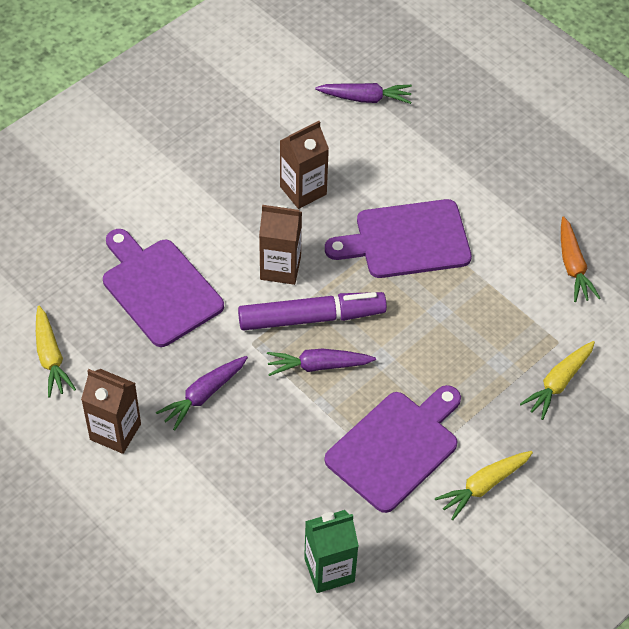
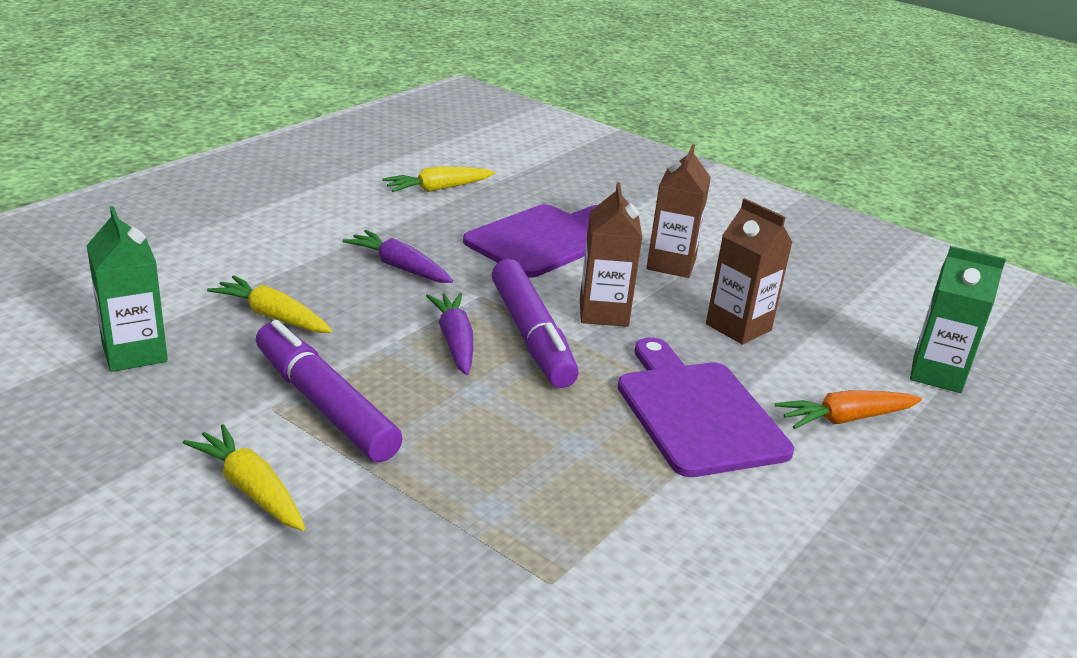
camera: 80 degrees right, 25 degrees down
brown carton [81,369,141,454] -> brown carton moved to [646,144,711,278]
purple carrot [315,83,412,104] -> green carton [910,246,1006,393]
purple cutting board [324,385,461,513] -> purple marker [256,320,403,462]
yellow carrot [520,341,595,420] -> yellow carrot moved to [207,275,332,333]
orange carrot [561,216,601,302] -> orange carrot moved to [775,390,922,429]

